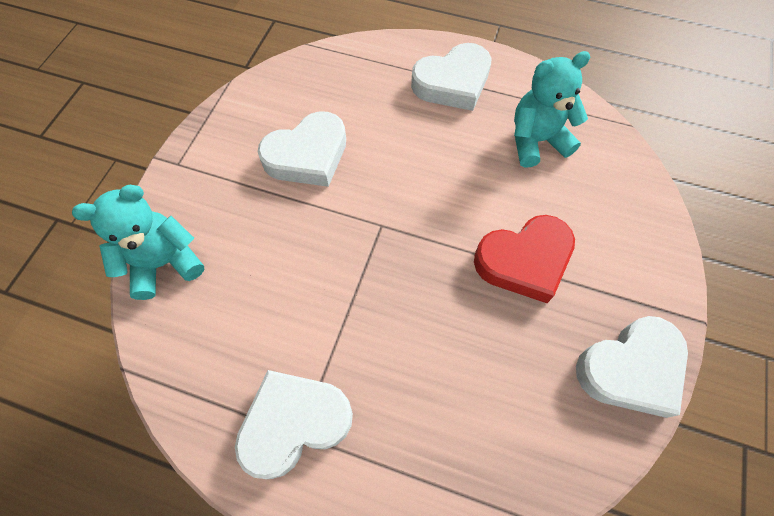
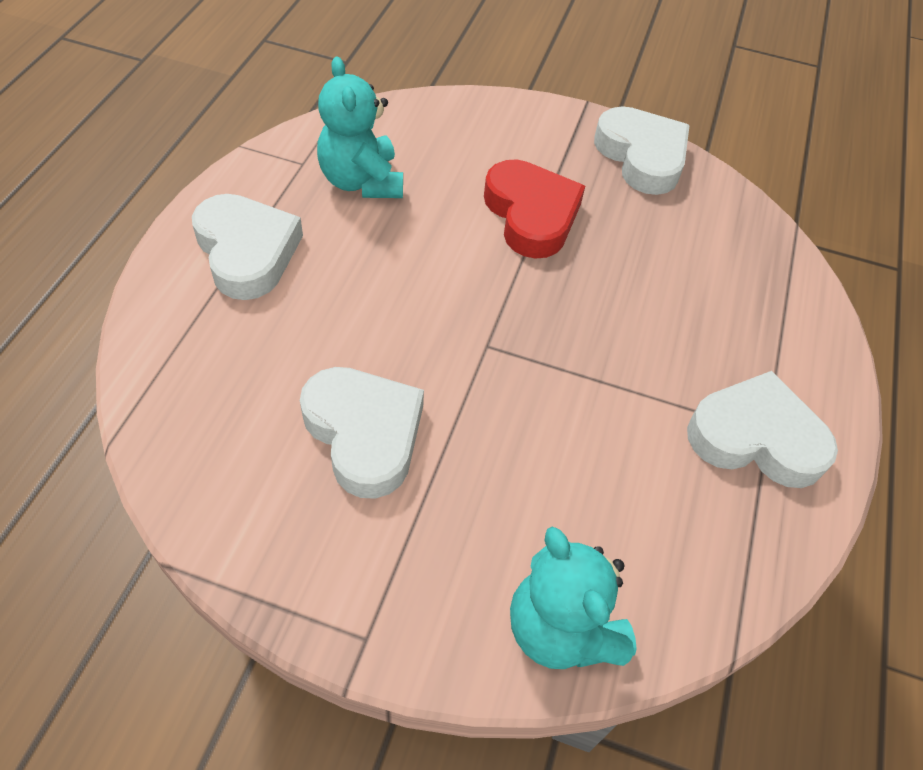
camera: 95 degrees left, 10 degrees down
white heart [235,370,353,479] -> white heart turned 135 degrees clockwise [687,371,838,488]

